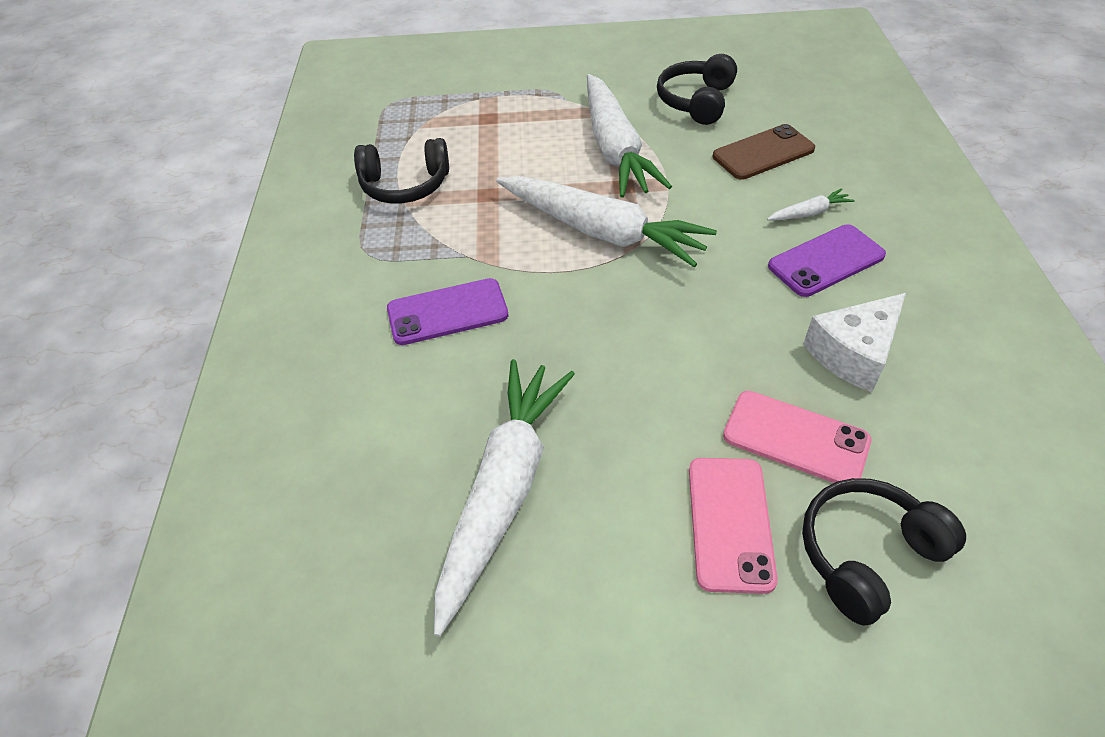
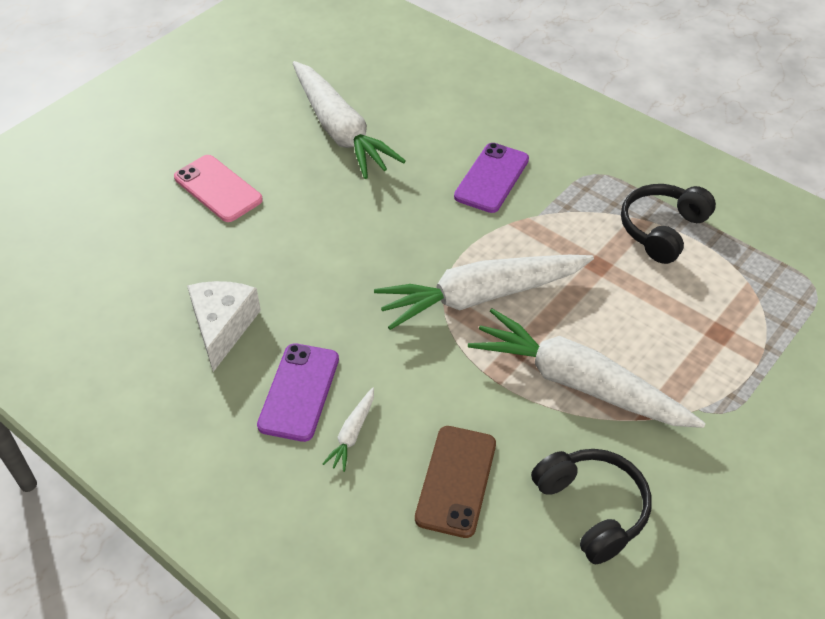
camera: 130 degrees right, 0 degrees up
pink phone [723,391,871,483] -> none
black headphones [802,478,966,626] -> none

